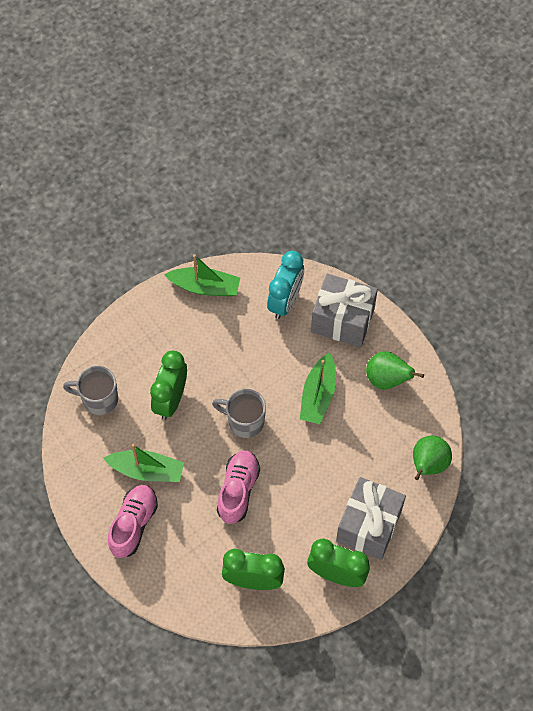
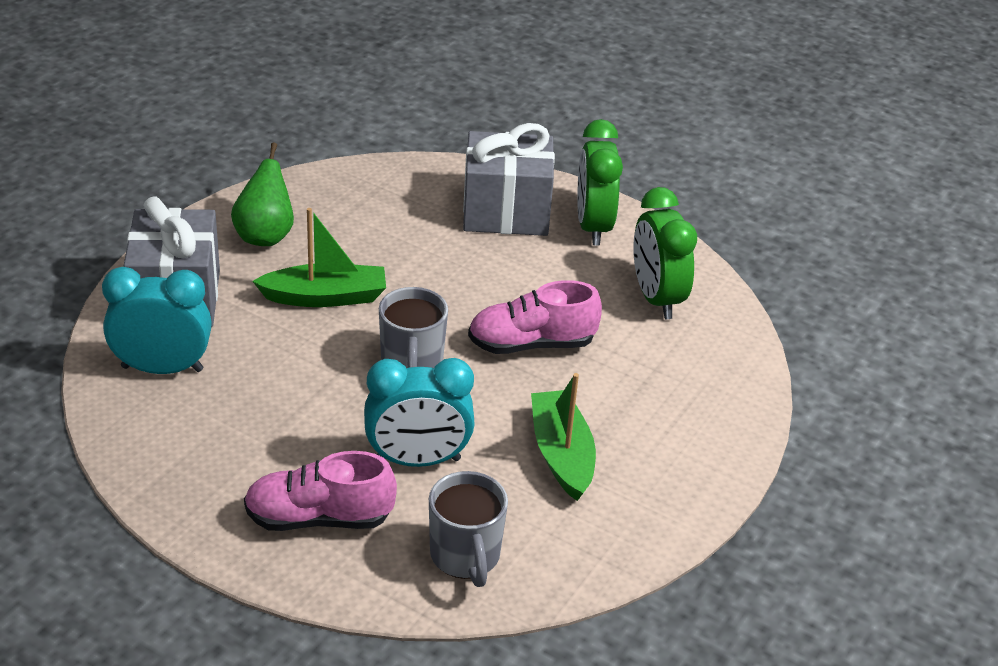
camera: 115 degrees left, 25 degrees down
pink shoe [108,485,158,558] -> pink shoe moved to [244,451,397,531]
green clock [150,351,187,420] -> turquoise clock [364,358,475,467]
green boat [164,254,240,297] -> none
green pear [413,436,452,480] -> none

